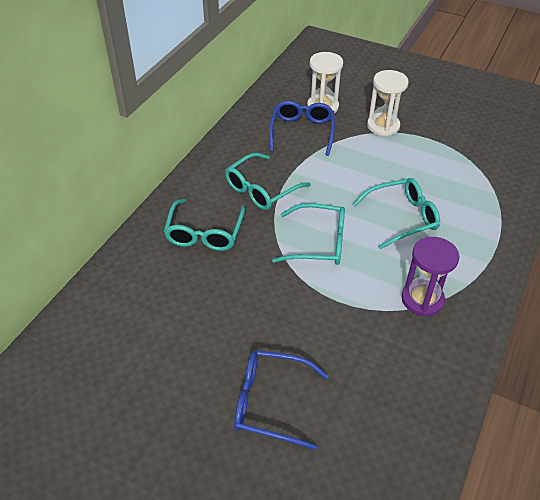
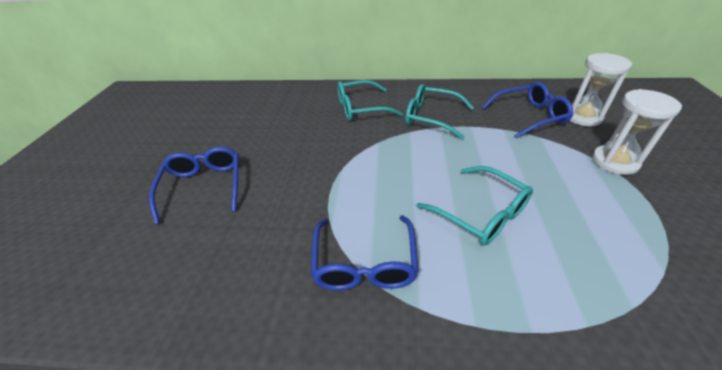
camera: 70 degrees right, 5 degrees down
turquoise glasses [272,203,345,265] -> none
purple hourglass [401,237,459,316] -> blue glasses [311,215,419,290]

